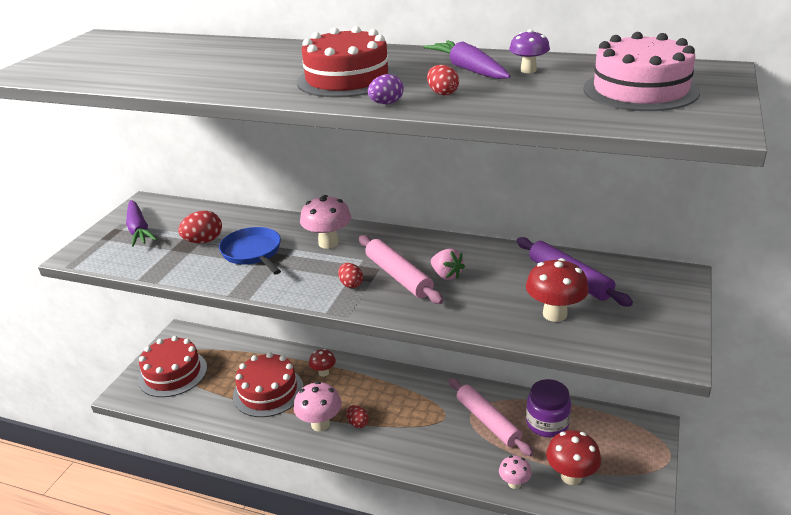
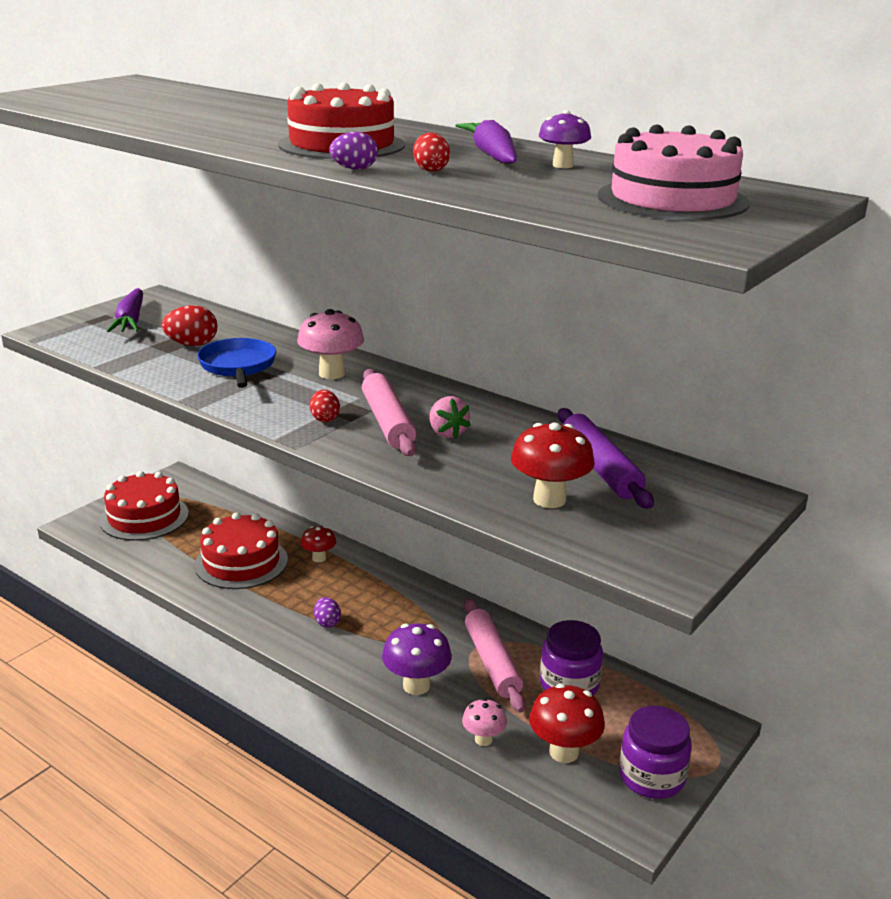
camera: 15 degrees right, 5 degrees down
pink mushroom [294,381,342,432] -> none
red egg [346,405,369,428] -> purple egg [314,597,341,628]
none -> purple mushroom [382,623,452,695]
none -> purple jar [619,706,692,799]

